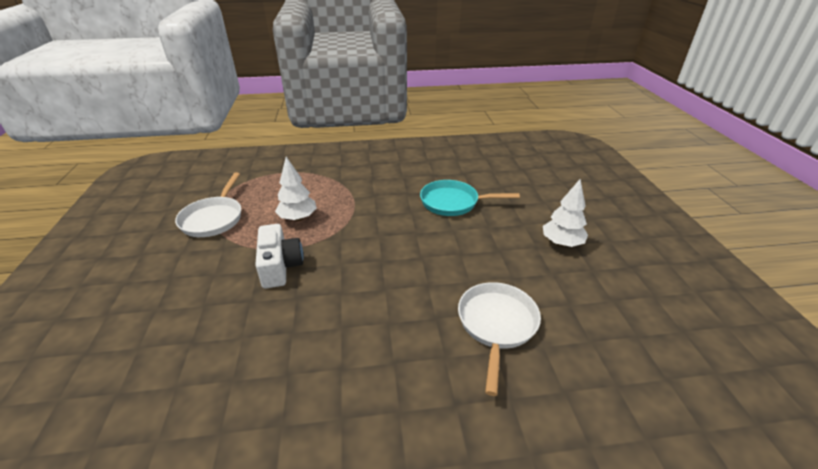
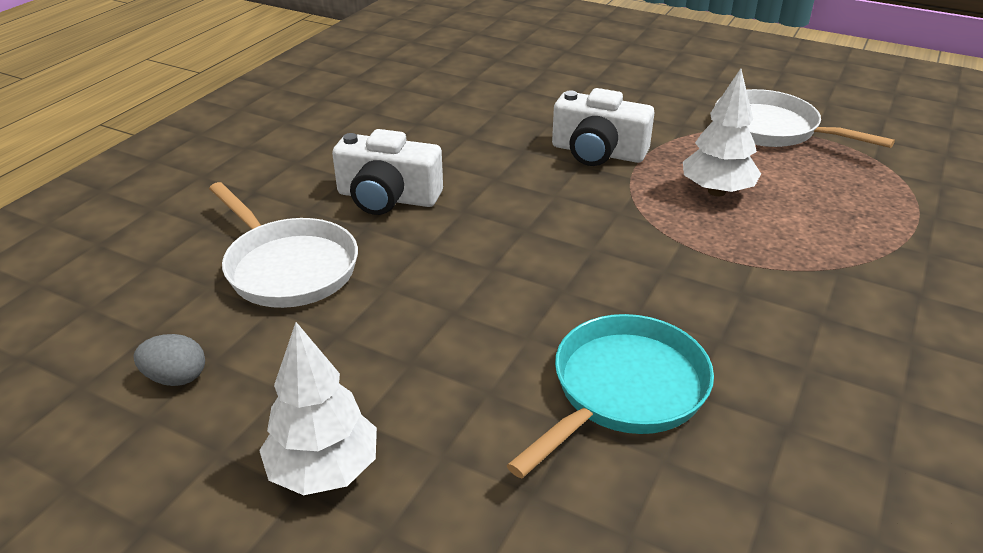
camera: 125 degrees right, 0 degrees up
none -> grey egg [134,334,205,386]
none -> white camera [332,129,443,215]

